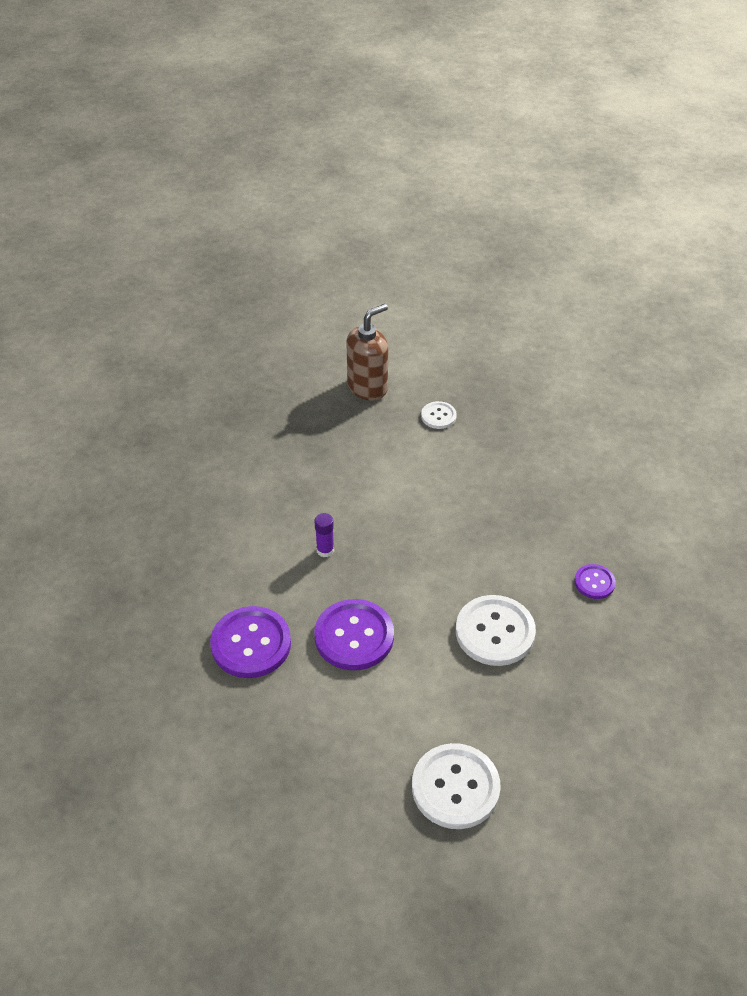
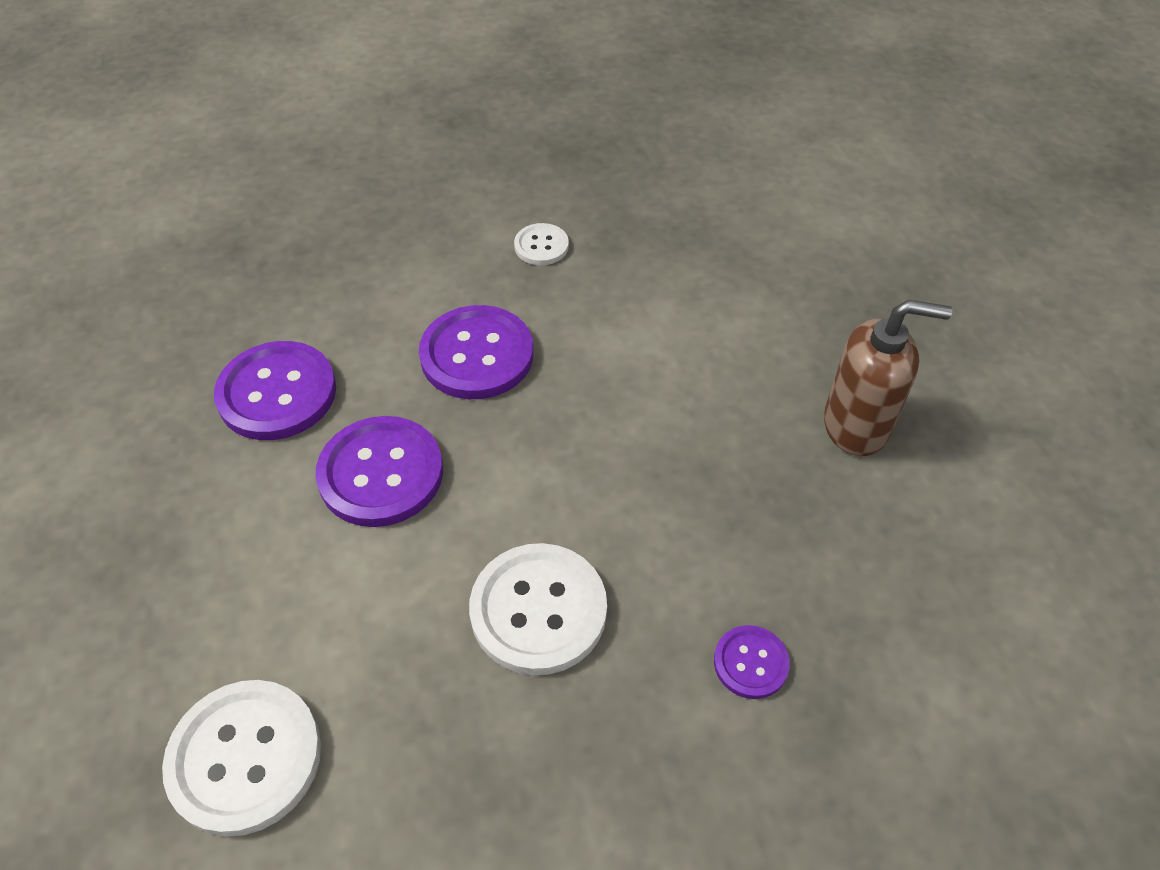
camera: 45 degrees right, 5 degrees up
purple glue stick [315,513,334,557] -> purple button [419,305,533,399]
brown soap dispenser [346,304,388,401] -> brown soap dispenser moved to [824,300,952,456]
white button [421,401,457,429] -> white button moved to [514,223,569,265]

